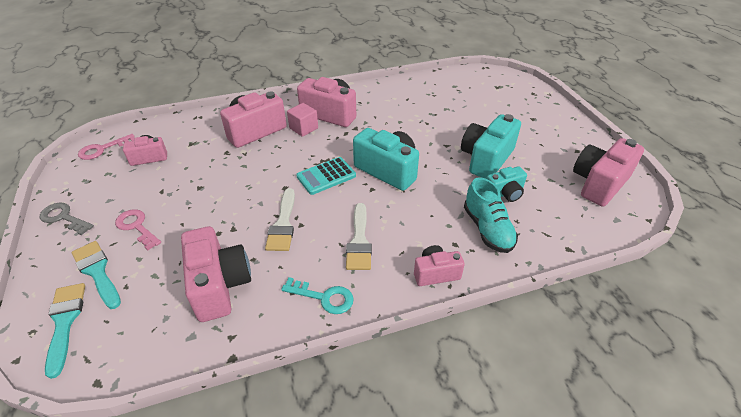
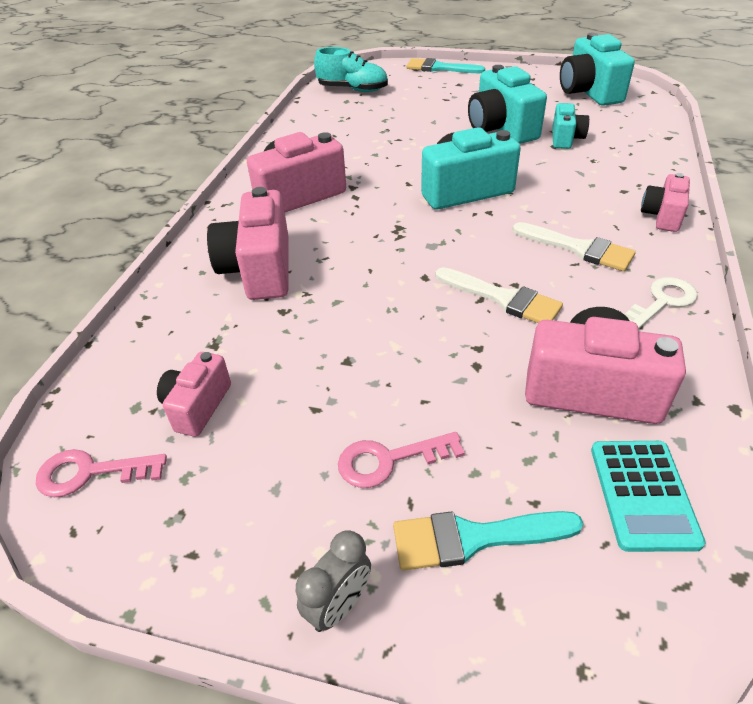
camera: 55 degrees left, 0 degrees up
grey key [40,203,94,235] -> none
turquoise brush [45,283,85,379] -> turquoise brush moved to [406,58,485,73]
pink key [78,134,135,160] -> pink key turned 90 degrees clockwise [36,449,167,497]
turquoise key [281,277,354,314] -> white key [625,277,698,329]
pink cube [287,103,318,137] -> none
turquoise calculator [296,157,356,195] -> turquoise calculator moved to [591,441,706,552]
turquoise shoe [464,177,518,253] -> turquoise shoe moved to [314,47,388,92]
pink camera [573,138,644,207] -> turquoise camera [560,33,635,106]
none -> grey clock [296,530,371,632]

